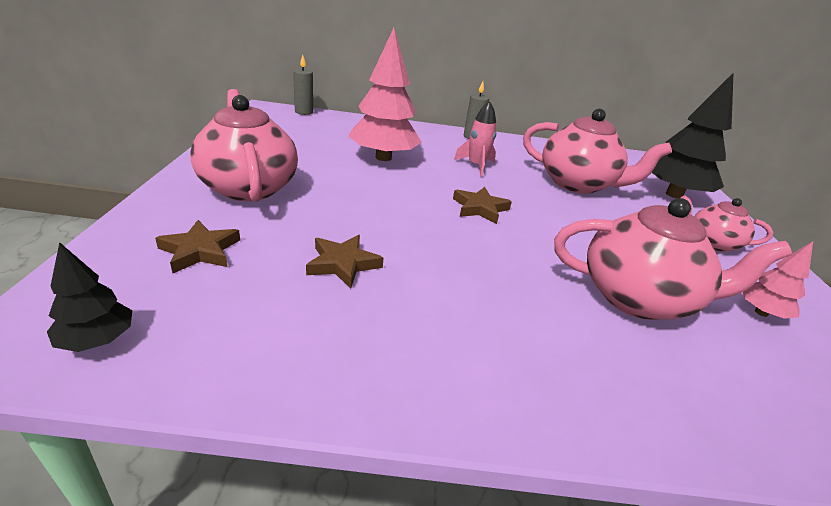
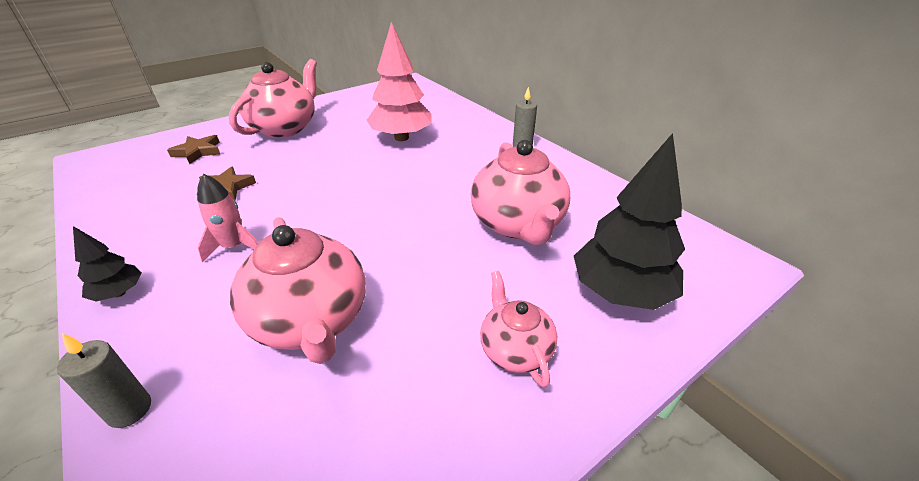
camera: 55 degrees right, 5 degrees up
black tree [47,242,132,352] -> black tree moved to [73,226,142,302]
grey candle [293,55,313,115] -> grey candle moved to [57,333,151,428]
brown star [453,187,512,224] -> none
pink rocket [454,101,496,177] -> pink rocket moved to [197,174,258,263]
pink tree [742,241,813,319] -> none

